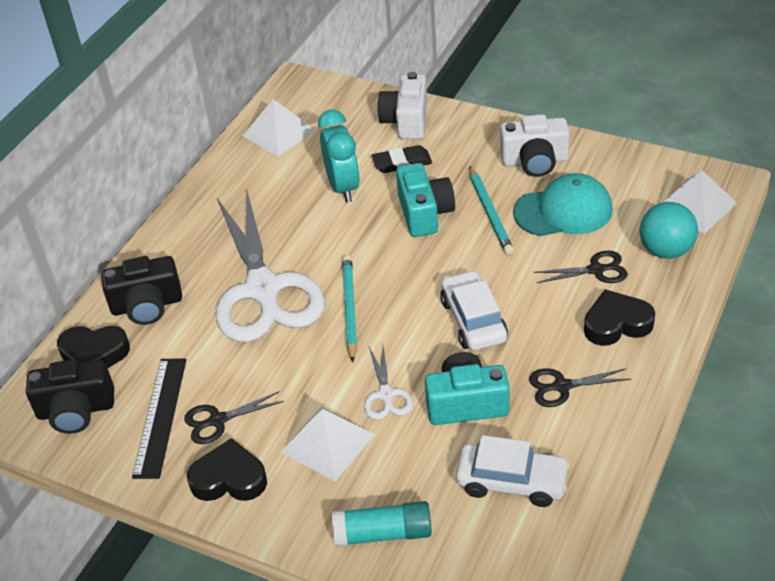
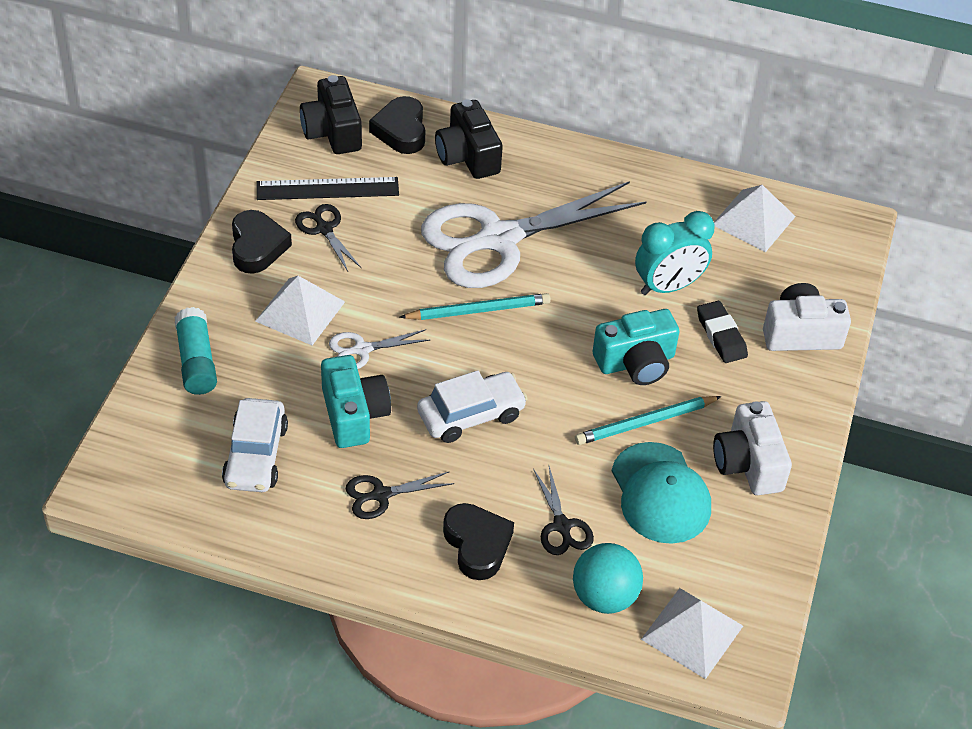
camera: 75 degrees right, 5 degrees up
black scissors [529,368,631,407] -> black scissors turned 90 degrees counterclockwise [346,472,454,519]

